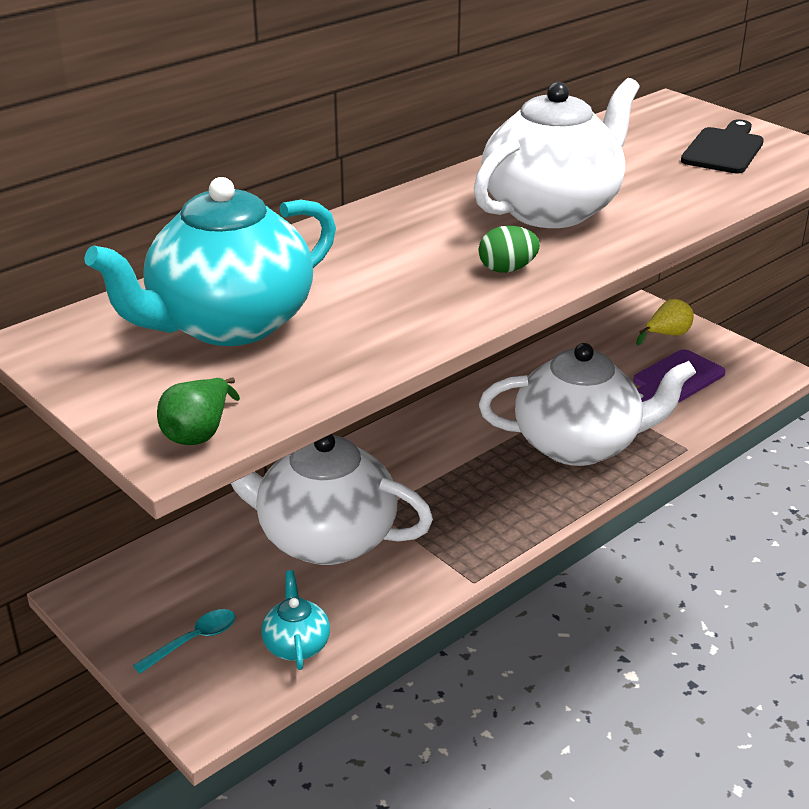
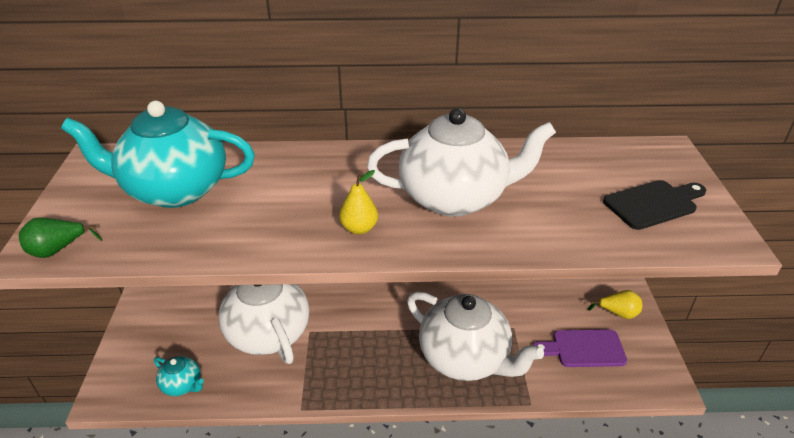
camera: 40 degrees right, 5 degrees up
turquoise spoon [133,609,235,674] -> none
turquoise teapot [261,570,330,670] -> turquoise teapot turned 90 degrees clockwise [154,356,204,396]
green egg [479,226,540,273] -> yellow pear [339,170,378,234]

